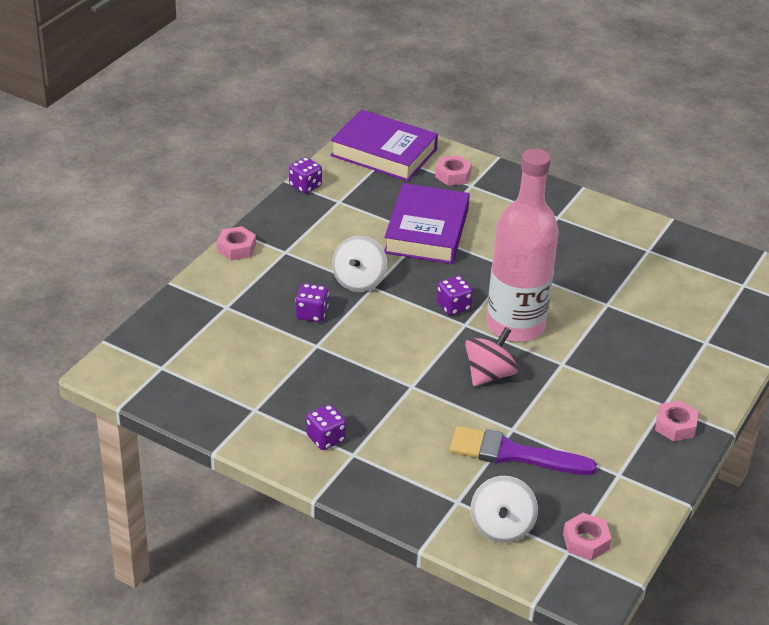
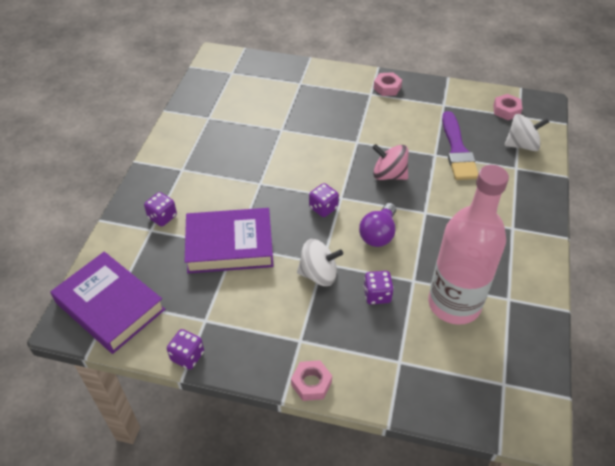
camera: 105 degrees left, 10 degrees up
purple dice [306,404,346,450] -> purple dice moved to [144,192,177,227]
purple book [330,109,438,181] -> purple book turned 60 degrees counterclockwise [50,252,165,354]
pink nut [435,155,472,186] -> none
pink bottle [486,149,559,342] -> pink bottle moved to [428,165,509,325]
none -> purple light bulb [359,203,396,247]

